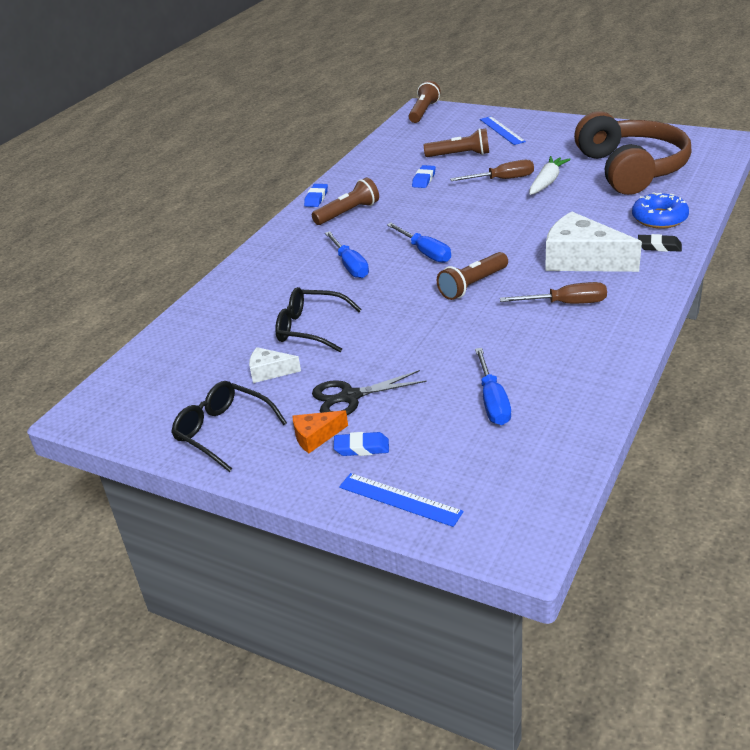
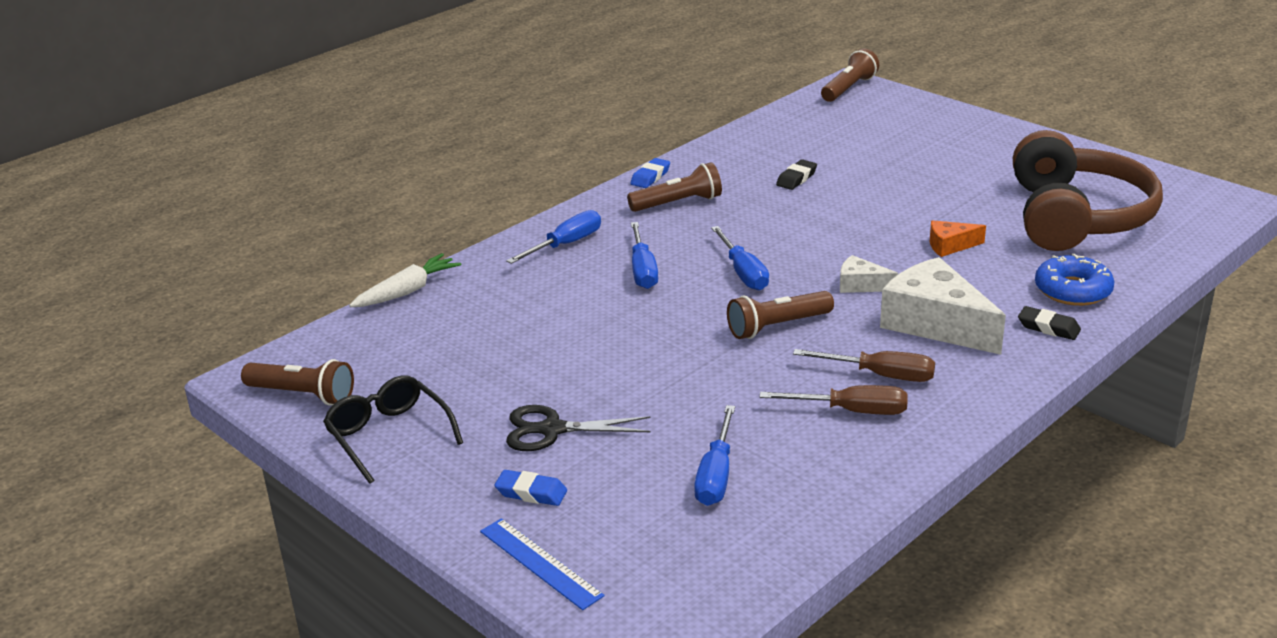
camera: 15 degrees right, 5 degrees down
white cheese [249,347,301,383] -> white cheese moved to [840,255,898,293]
black glasses [275,287,362,352] -> none
orange cheese [293,410,348,453] -> orange cheese moved to [930,220,986,257]
blue eraser [412,165,436,188] -> black eraser [776,159,817,190]
brown flashlight [424,128,489,157] -> brown flashlight moved to [241,359,354,405]
brown screwdriver [450,160,534,181] -> brown screwdriver moved to [760,385,908,415]
blue ruler [480,116,526,145] -> none
white carrot [529,156,571,195] -> white carrot moved to [349,253,462,307]
none -> blue screwdriver [506,210,601,264]

